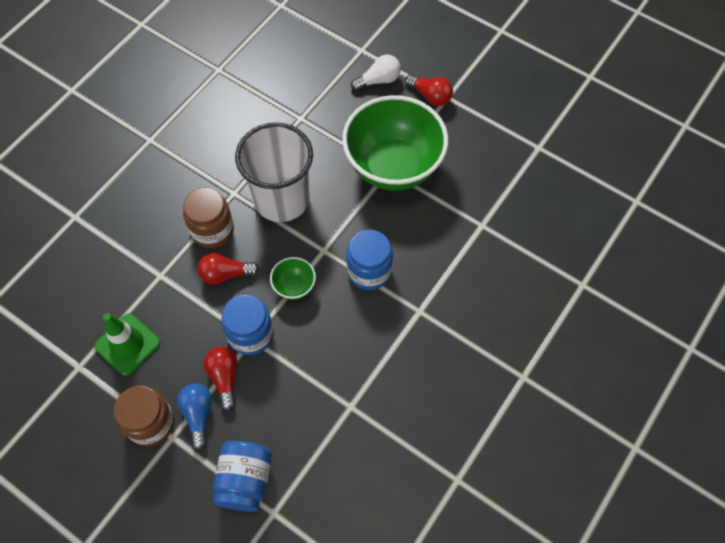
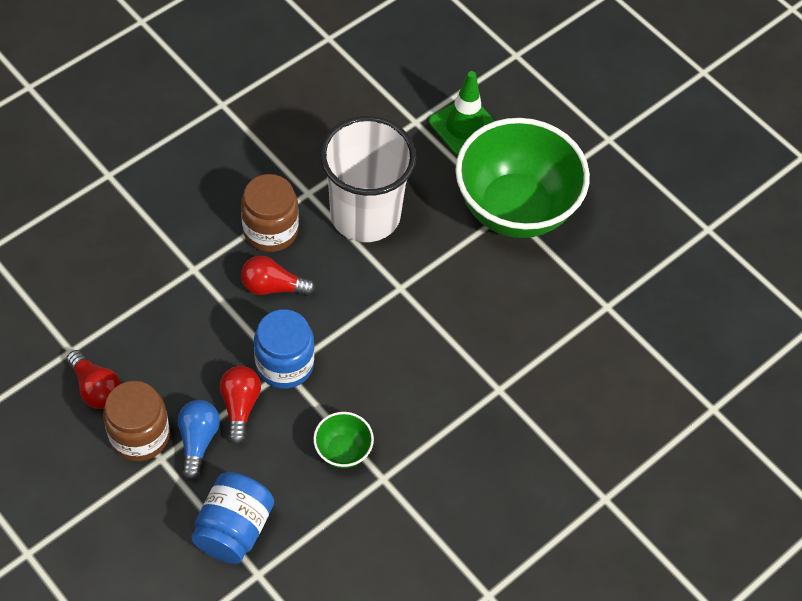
camera: 10 degrees right, 5 degrees down
green traffic cone [94,313,161,376] -> green traffic cone moved to [429,71,495,156]
green bowl [270,257,316,300] -> green bowl moved to [313,412,374,468]
blue jar [346,230,393,290] -> none
white light bulb [351,55,401,91] -> none
red light bulb [405,74,453,106] -> red light bulb moved to [66,350,121,409]

